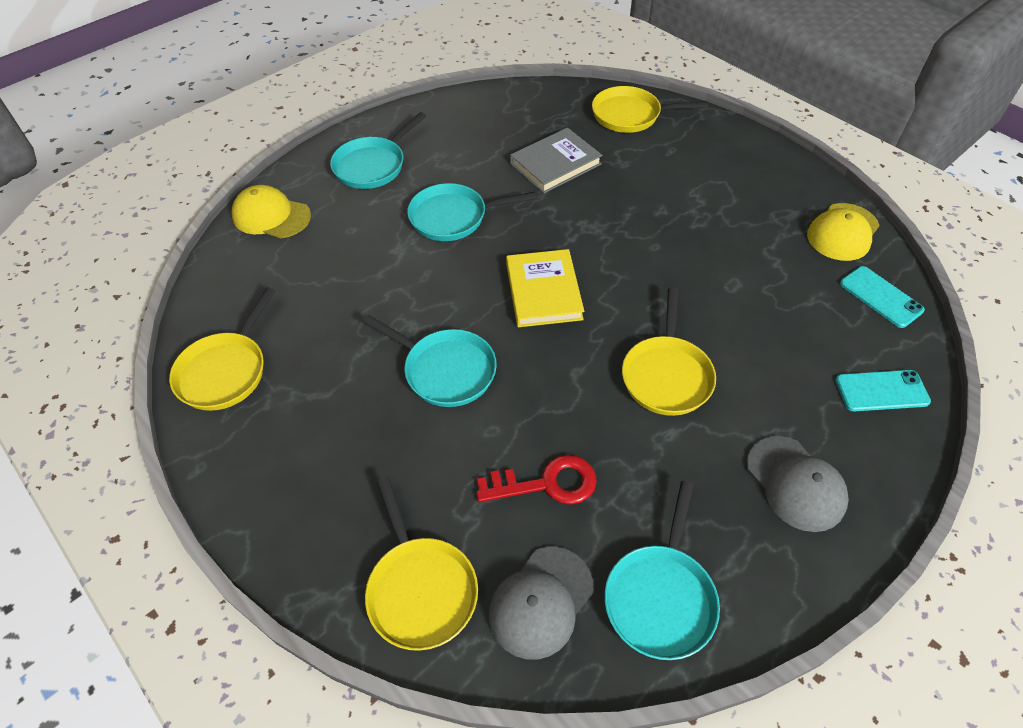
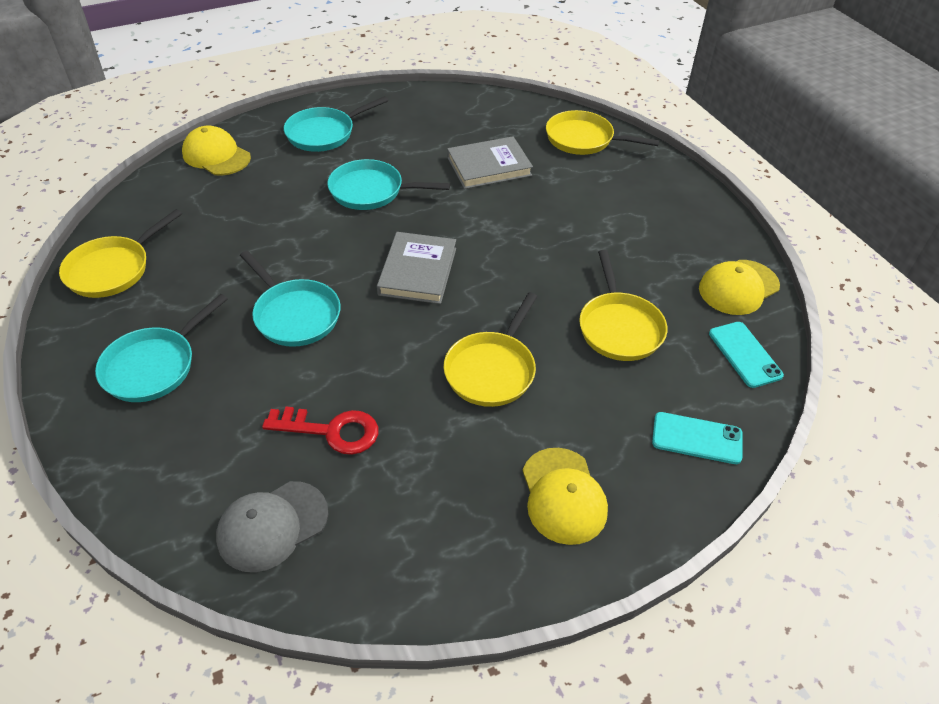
camera: 15 degrees right, 5 degrees down
yellow pan [365,477,478,651] -> yellow pan moved to [579,250,667,361]
yellow book [506,249,584,327] -> grey book [377,232,456,304]
turquoise pan [604,481,720,660] -> turquoise pan moved to [95,294,228,402]
grey cap [746,436,849,532] -> yellow cap [522,448,608,545]

